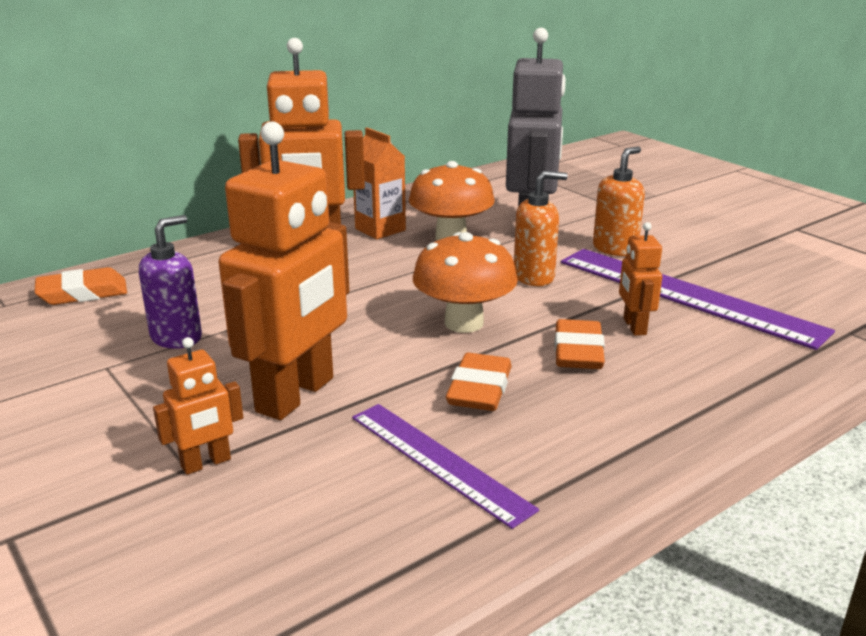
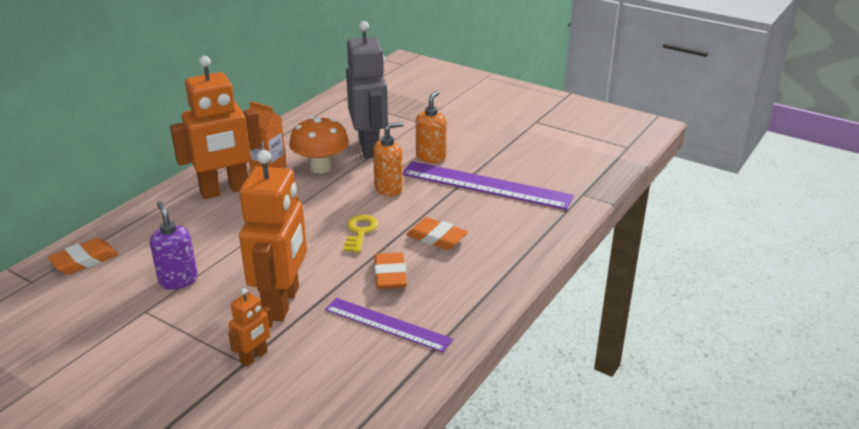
camera: 20 degrees left, 5 degrees up
purple soap dispenser [139,215,202,349] -> purple soap dispenser turned 45 degrees counterclockwise [150,201,198,290]
orange mushroom [413,232,518,333] -> yellow key [343,215,378,253]
orange eraser [555,319,605,369] -> orange eraser turned 45 degrees counterclockwise [406,217,468,250]
orange robot [619,222,662,336] -> none

